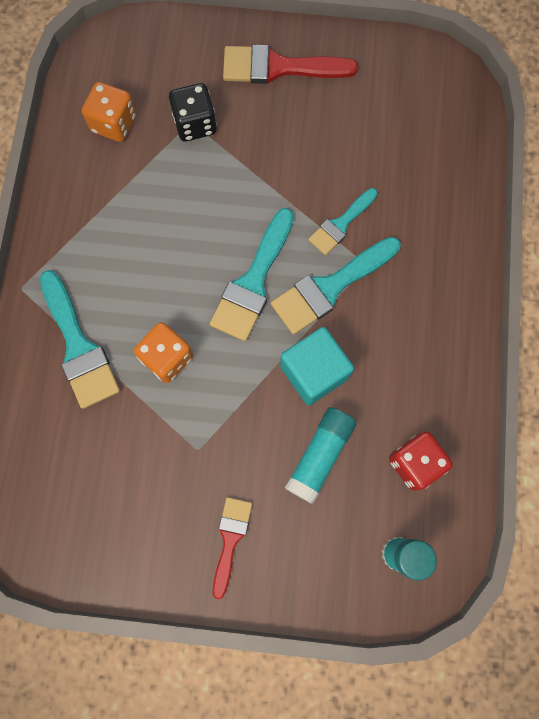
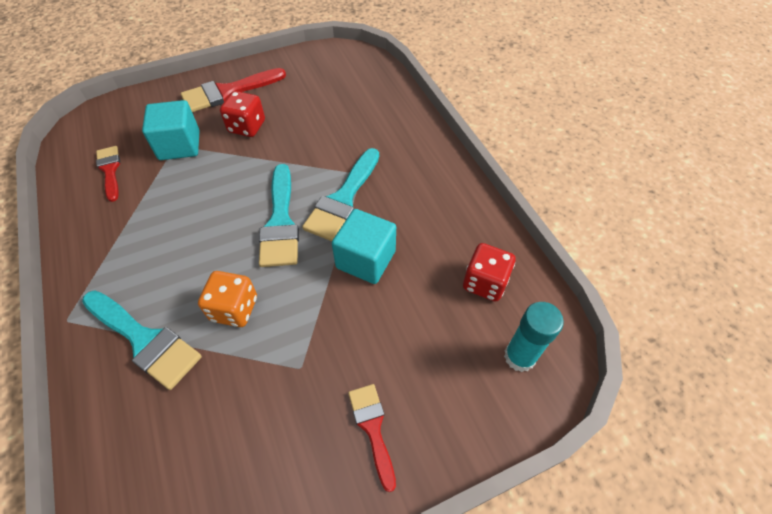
camera: 30 degrees left, 20 degrees down
orange dice [82,82,136,142] -> red brush [96,146,120,202]
black dice [169,83,217,141] -> turquoise cube [142,100,200,160]
turquoise glue stick [285,407,357,504] -> none
turquoise brush [308,188,378,255] -> none
none -> red dice [220,91,265,137]

